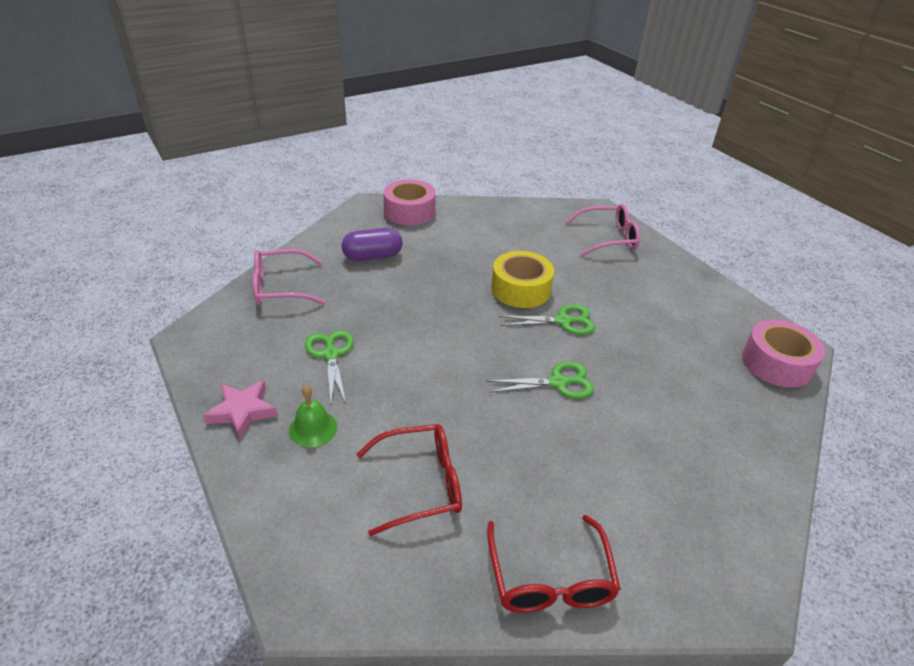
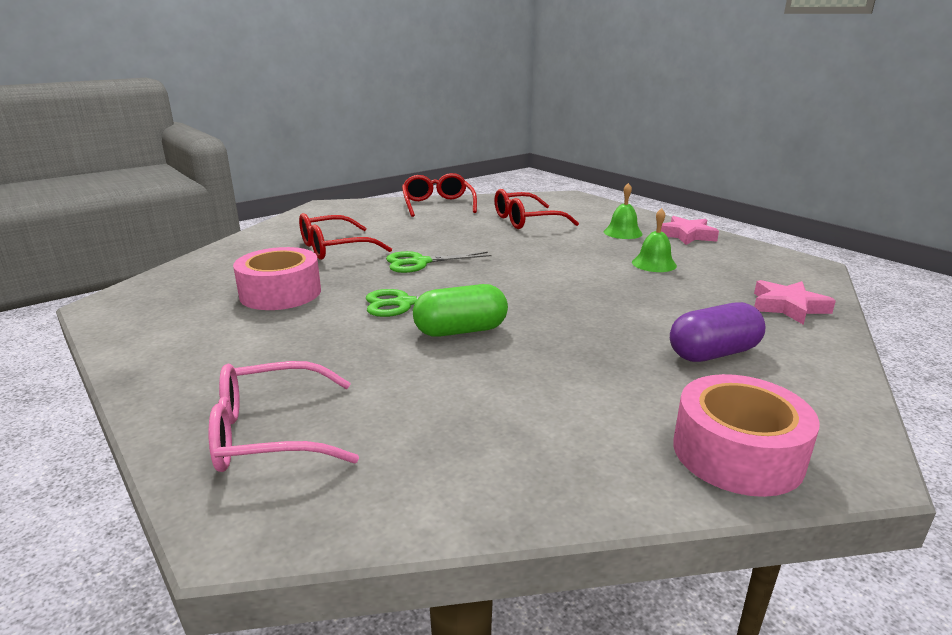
camera: 175 degrees right, 15 degrees down
pink glasses [253,249,325,305] -> pink star [754,280,836,325]
green scissors [305,330,354,403] -> green bell [632,208,677,272]
yellow tape [491,251,554,308] -> green capsule [413,284,508,337]
pink tape [742,320,825,388] -> pink tape moved to [233,247,321,310]
none -> red glasses [299,213,392,260]

